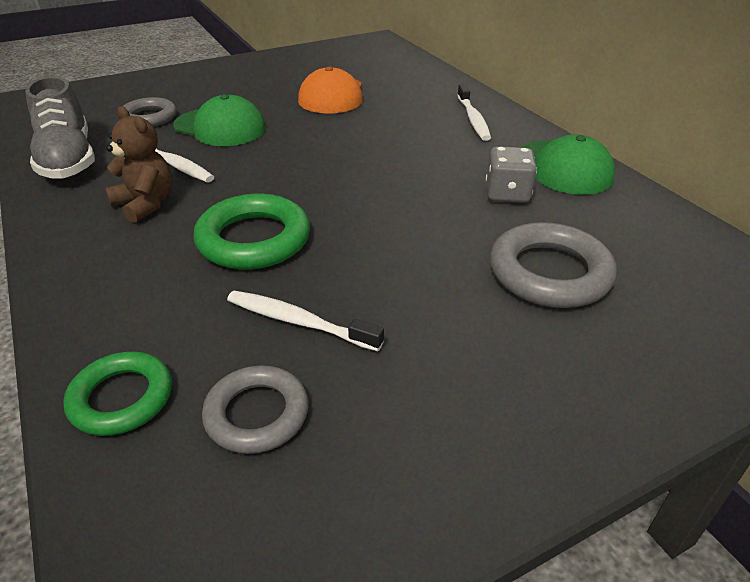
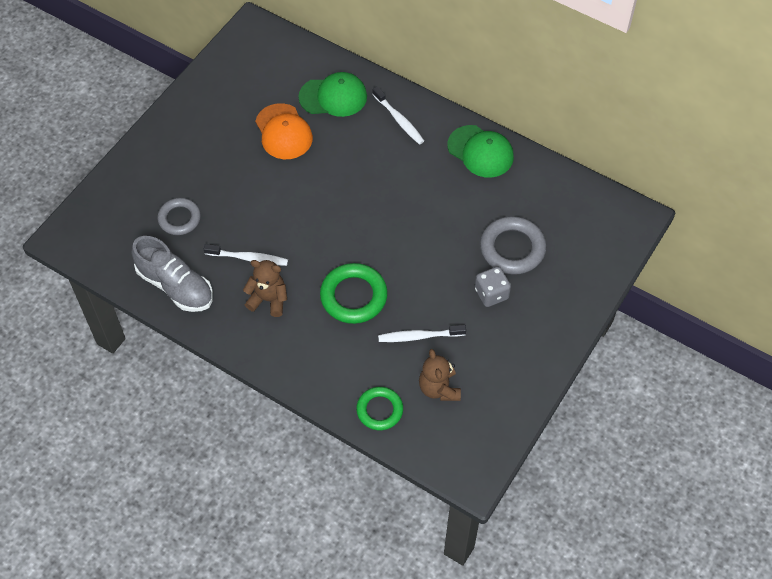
camera: 30 degrees left, 20 degrees up
green cap [173,94,266,146] -> green cap moved to [298,72,367,117]
grey ring [202,365,308,454] -> brown teddy bear [419,349,461,401]
grey dice [486,146,537,203] -> grey dice moved to [475,267,511,307]

